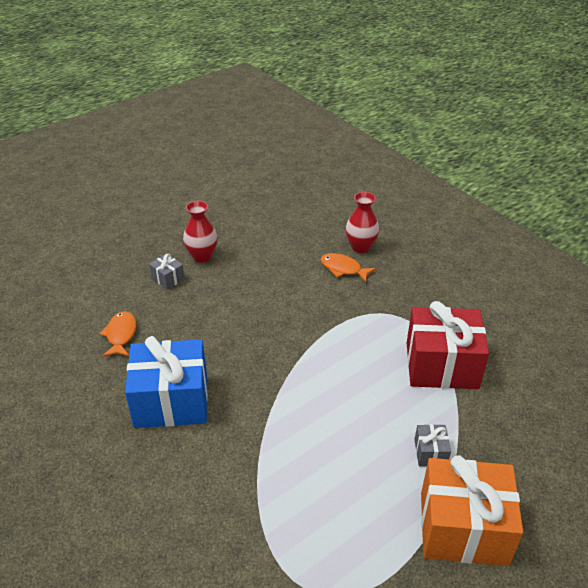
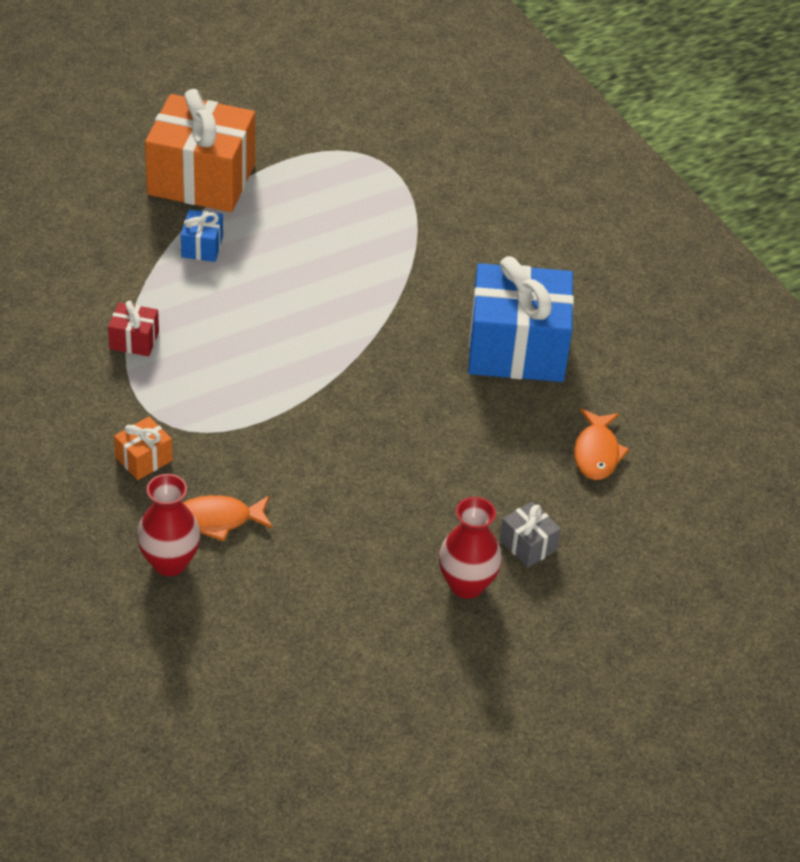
camera: 175 degrees left, 5 degrees up
orange fish [320,253,376,282] -> orange fish turned 135 degrees clockwise [183,495,273,541]
red gift [407,301,489,389] -> red gift [108,301,159,356], size x0.43
grey gift [414,424,451,466] -> blue gift [181,209,223,262]
none -> orange gift [114,417,173,480]

